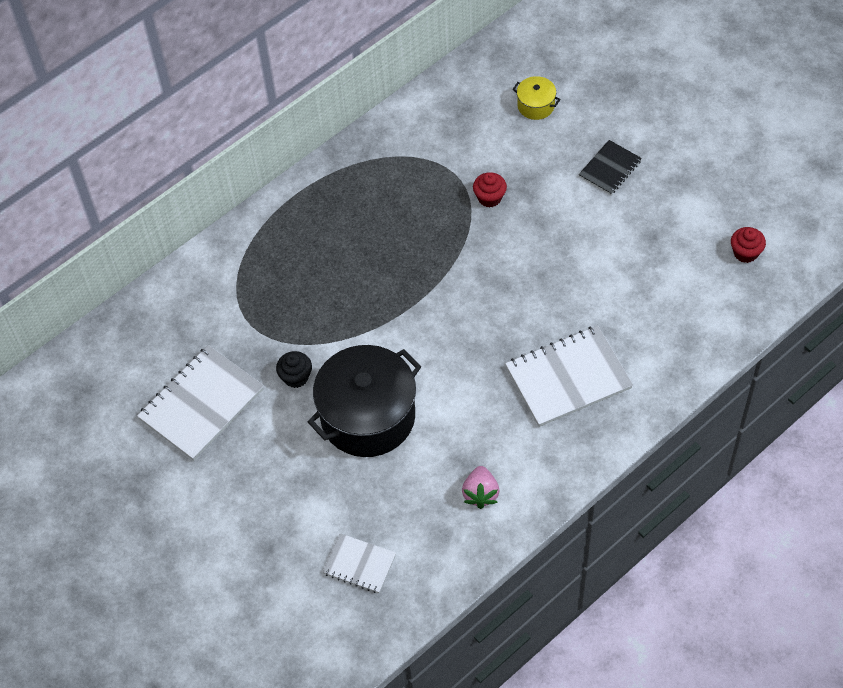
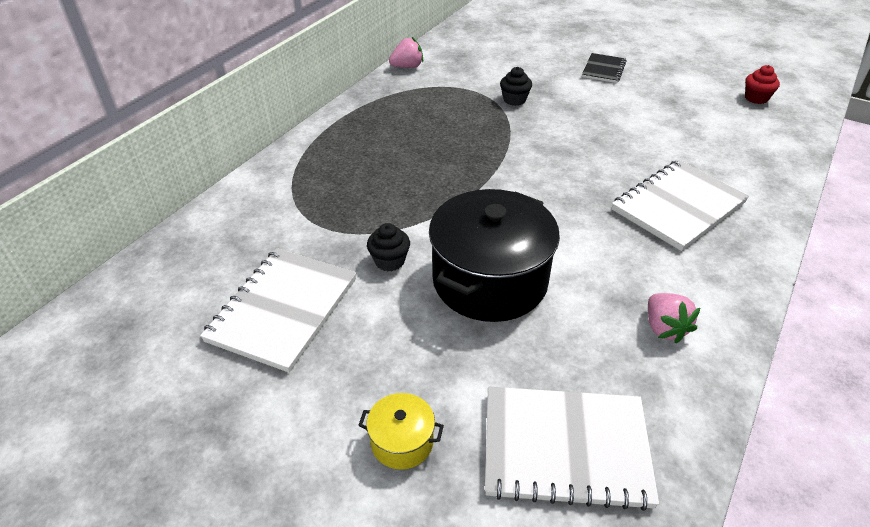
camera: 20 degrees left, 15 degrees down
white notebook [322,533,396,593] -> white notebook [485,387,659,511], size x1.79
red cupcake [473,172,507,208] -> black cupcake [500,67,532,106]
yellow pot [513,76,560,120] -> yellow pot moved to [358,393,444,470]
none -> pink strawberry [389,37,423,68]

